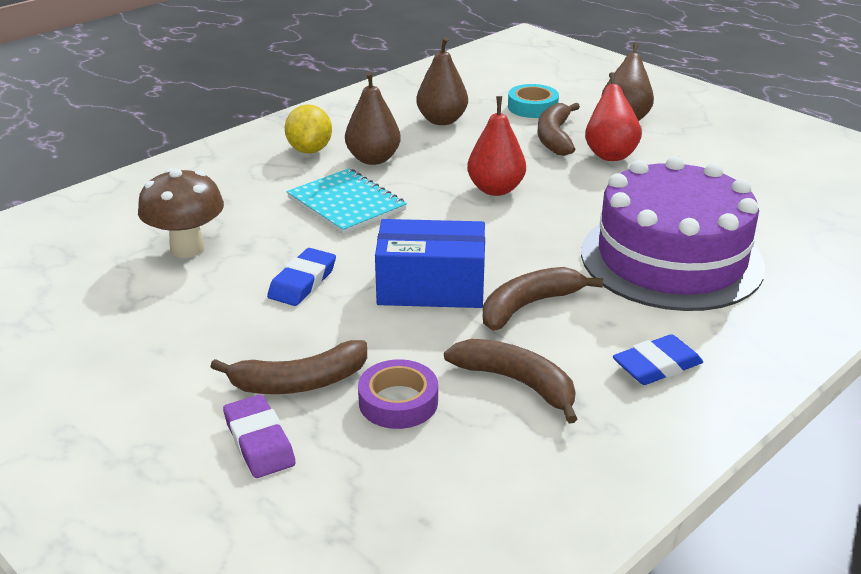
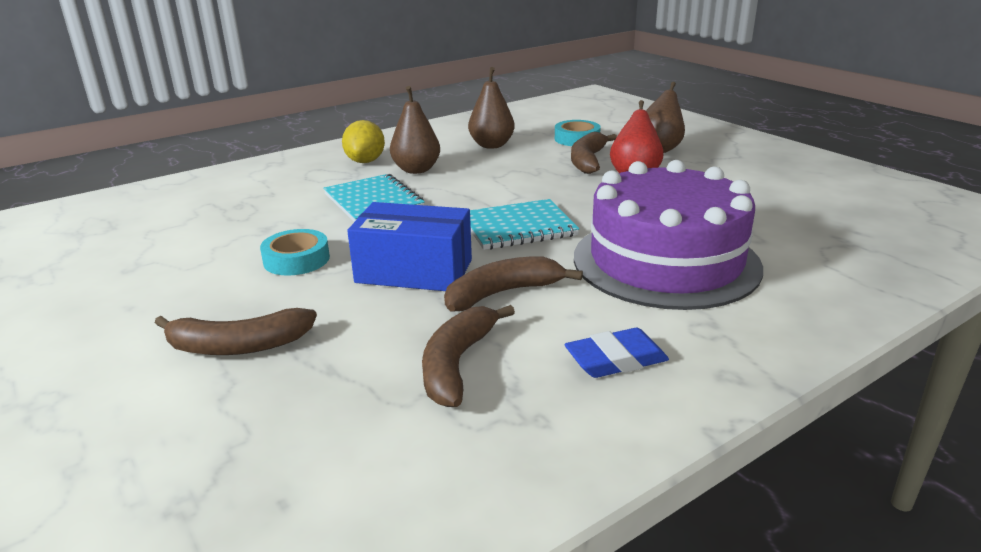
camera: 10 degrees right, 5 degrees down
brown mushroom [138,168,224,258] -> none
purple eraser [223,394,296,478] -> none
blue eraser [267,248,336,306] -> turquoise tape [260,229,330,276]
purple tape [358,359,438,429] -> none
brown banana [444,339,577,424] -> brown banana turned 120 degrees counterclockwise [422,305,515,407]
red pear [467,96,526,196] -> none
none -> turquoise notebook [470,199,579,250]

